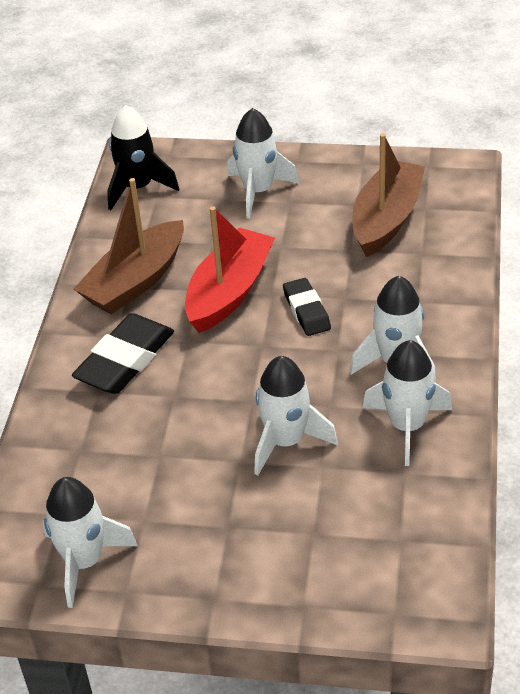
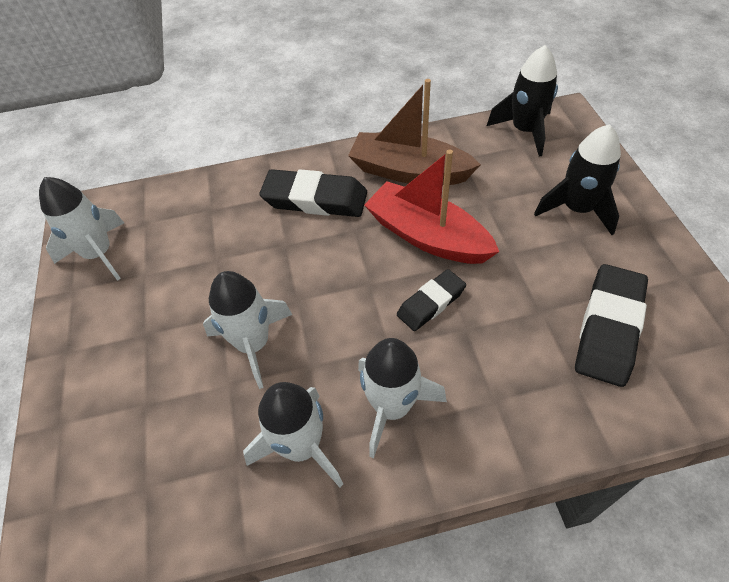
camera: 70 degrees right, 10 degrees up
red boat [185,206,275,333] -> red boat turned 150 degrees counterclockwise [364,150,499,264]
white rocket [227,108,299,219] -> black rocket [534,124,621,235]
brown boat [352,133,425,257] -> black eraser [575,264,648,387]

